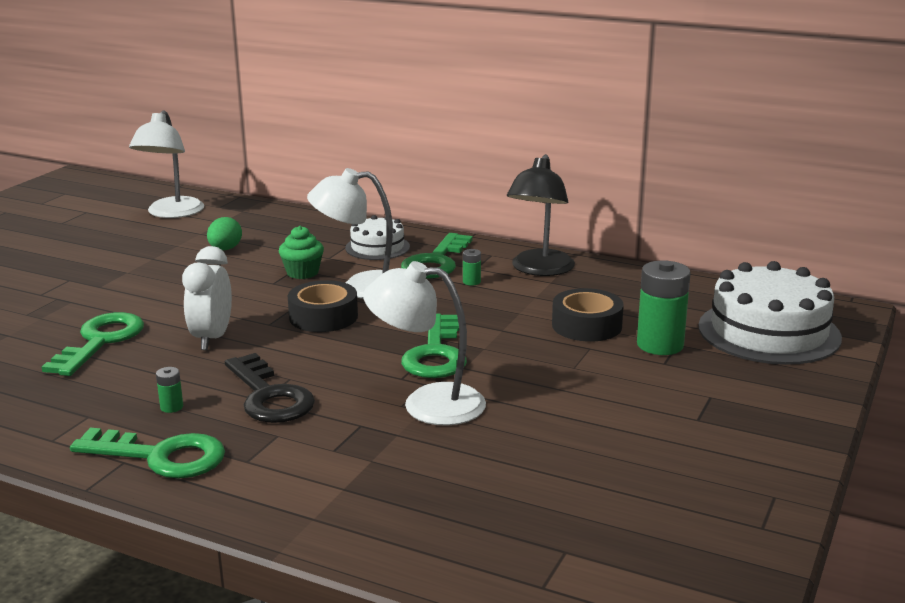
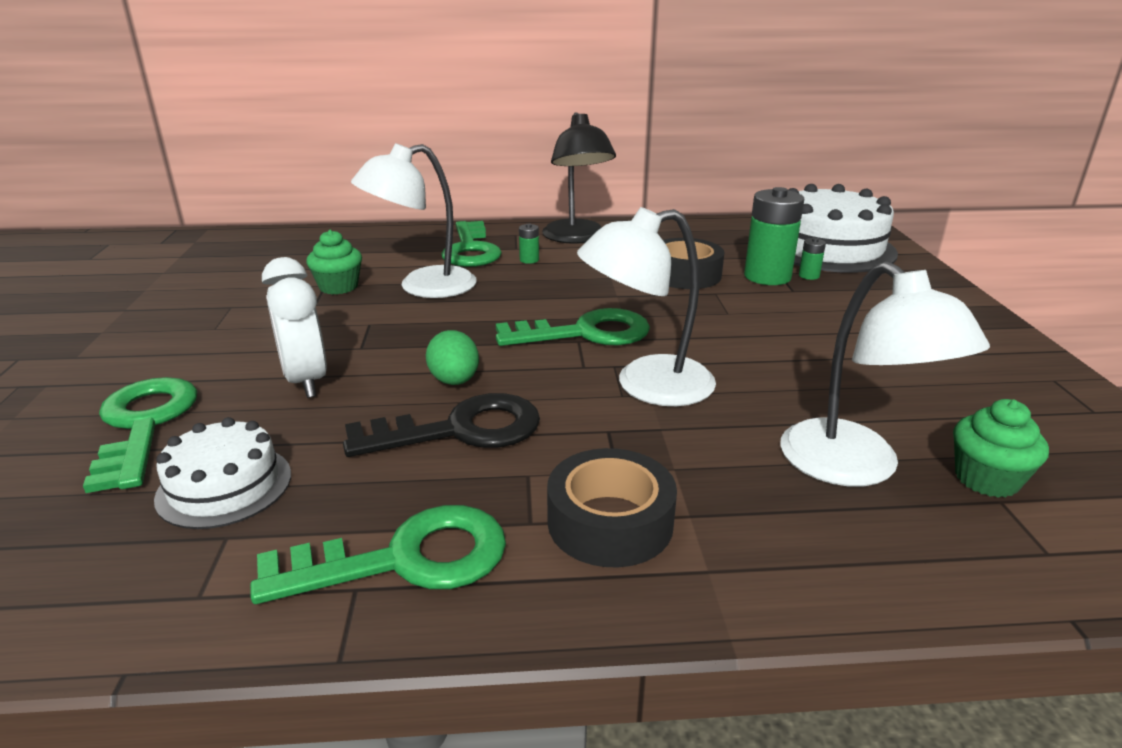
camera: 30 degrees left, 5 degrees up
white lamp [129,110,204,218] -> white lamp moved to [781,261,990,486]
green battery [156,367,183,413] -> green battery moved to [799,238,826,280]
green egg [207,217,242,250] -> green egg moved to [425,330,479,385]
black key [225,353,315,423] -> black key turned 45 degrees counterclockwise [343,393,540,457]
black tape [288,280,358,332] -> black tape moved to [547,448,677,567]
white cake [345,215,410,260] -> white cake moved to [154,417,291,529]
green key [401,314,467,378] -> green key turned 75 degrees counterclockwise [496,308,650,346]
none -> green cupcake [953,399,1049,498]

